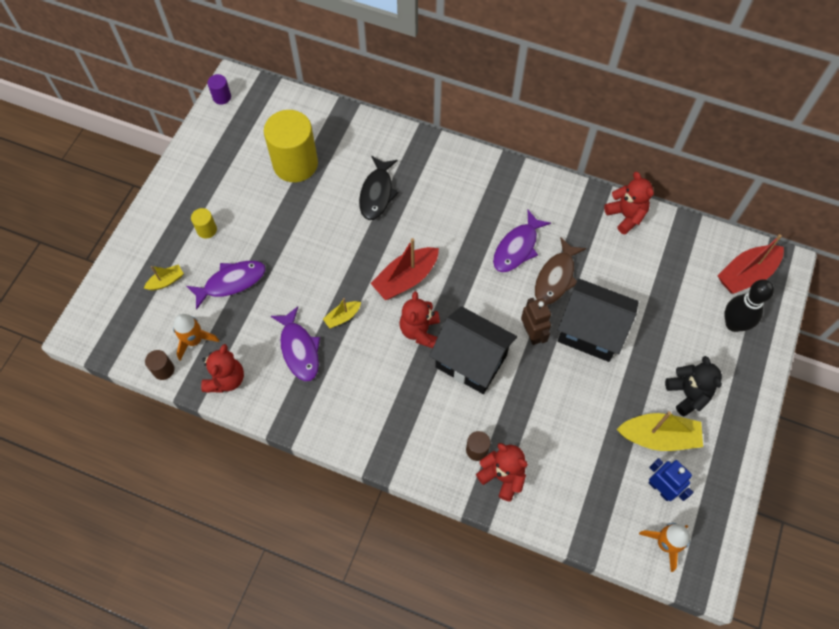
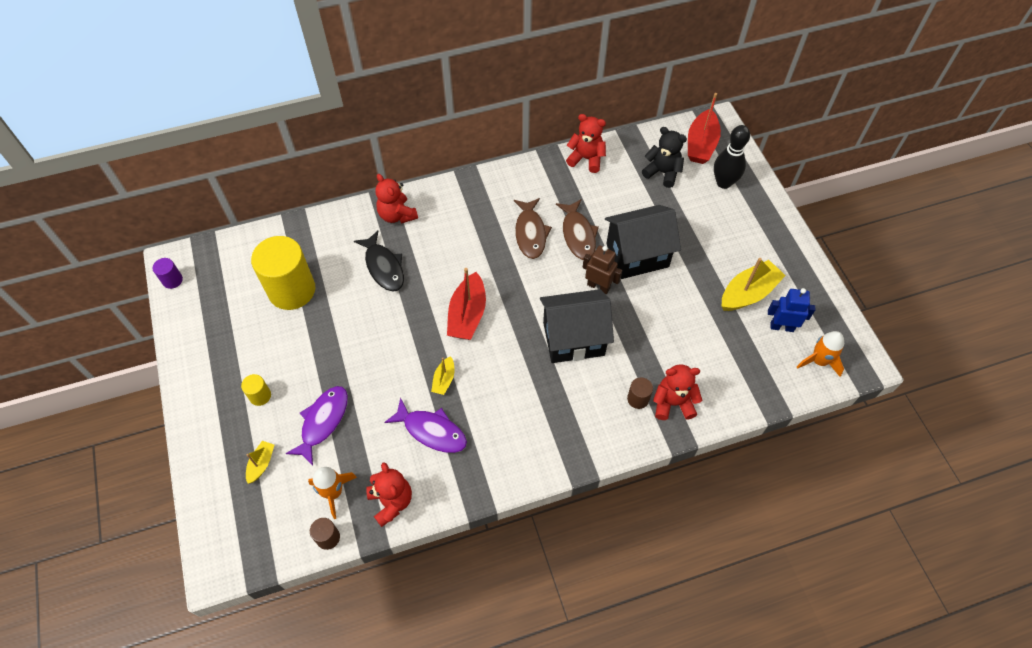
camera: 40 degrees left, 5 degrees down
red teddy bear [399,291,440,348] -> red teddy bear moved to [375,174,418,224]
purple fish [493,210,551,272] -> brown fish [514,198,552,259]
black teddy bear [665,356,722,416] -> black teddy bear moved to [642,127,687,188]

